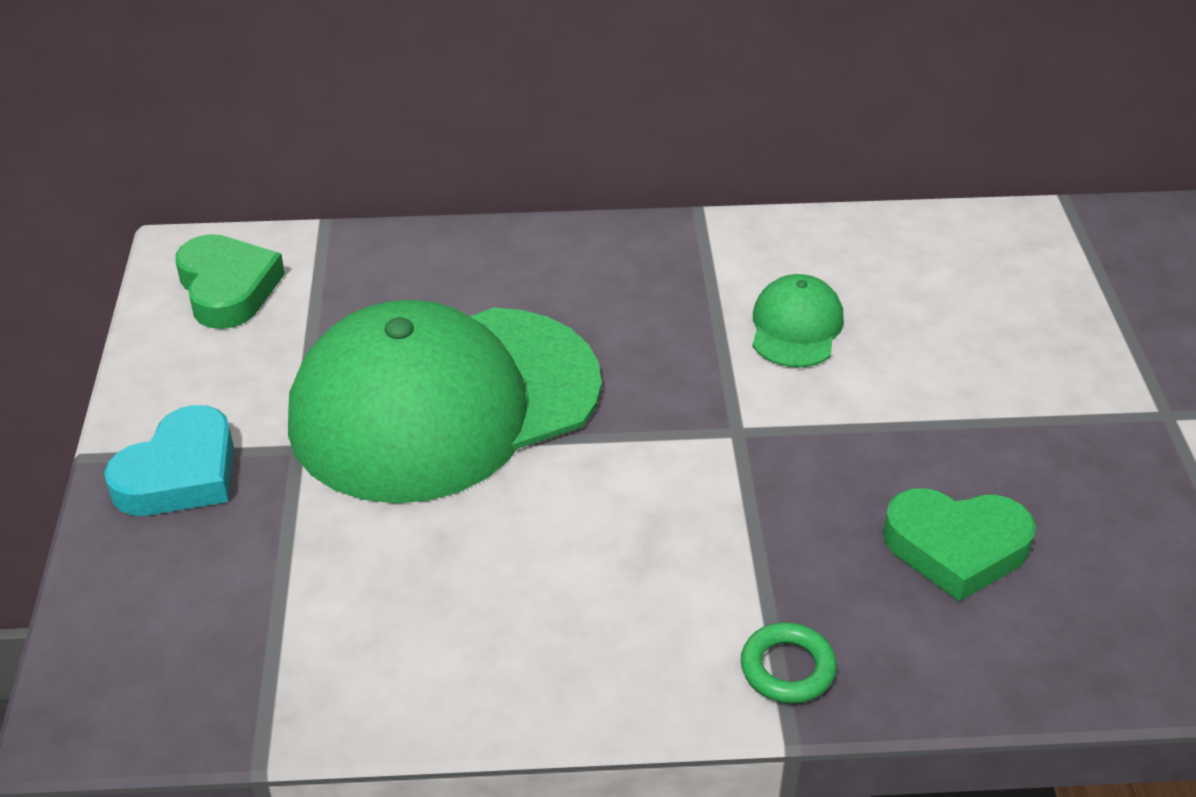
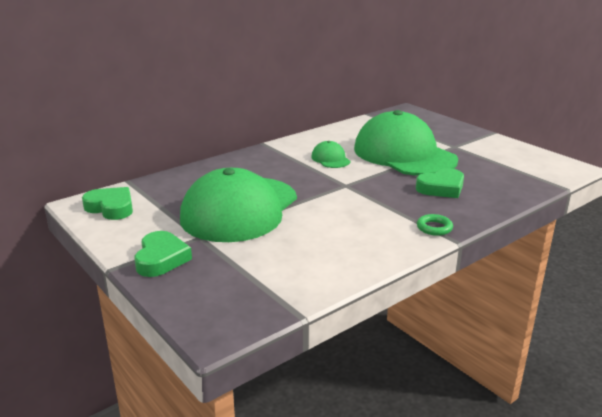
camera: 35 degrees left, 15 degrees down
turquoise heart [104,405,234,516] -> green heart [134,231,192,277]
none -> green cap [354,110,458,176]

